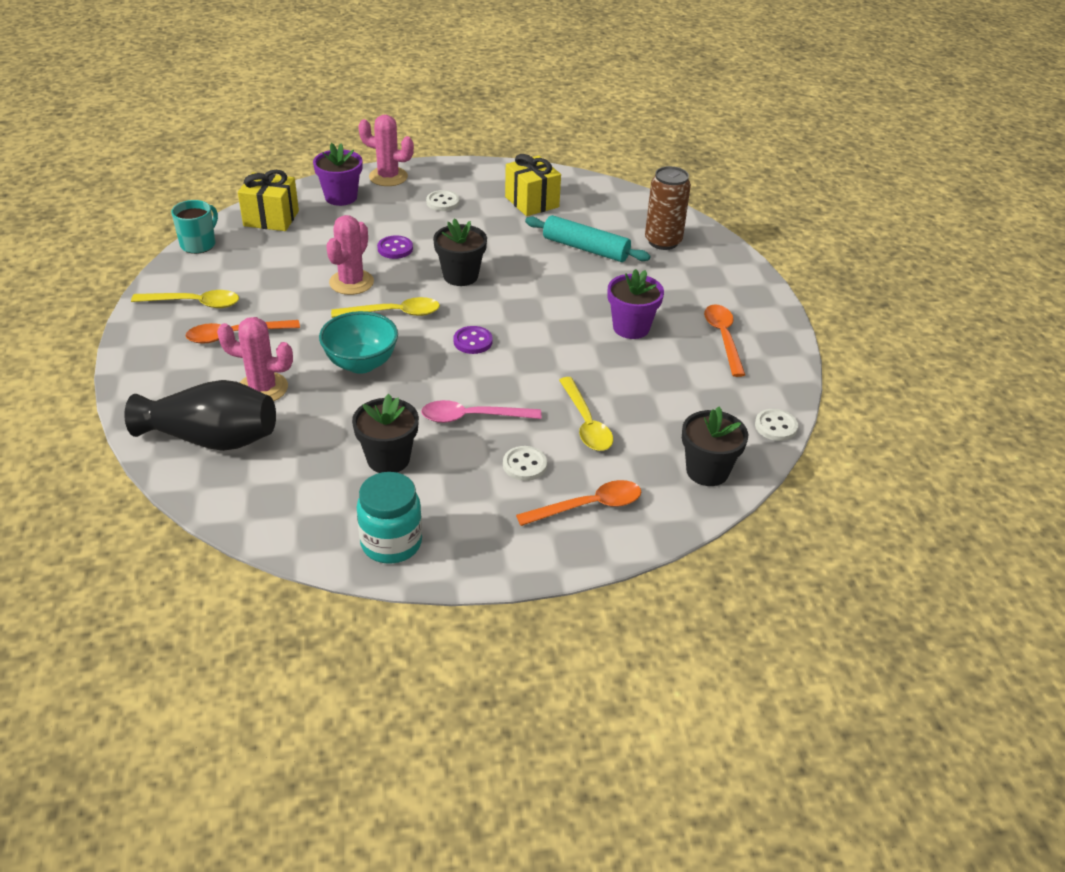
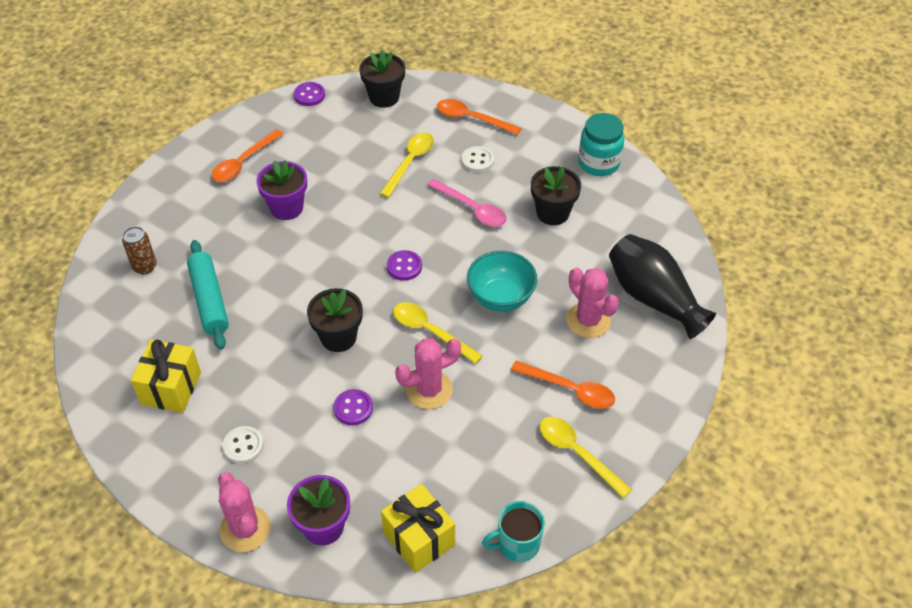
camera: 135 degrees left, 10 degrees up
brown can [645,166,691,250] -> brown can [122,226,157,274], size x0.63
white button [755,409,798,441] -> purple button [294,82,325,106]

